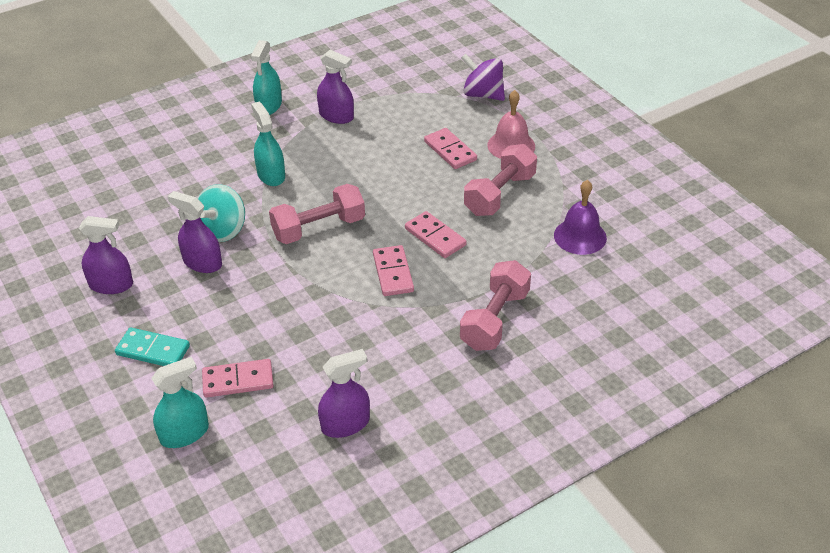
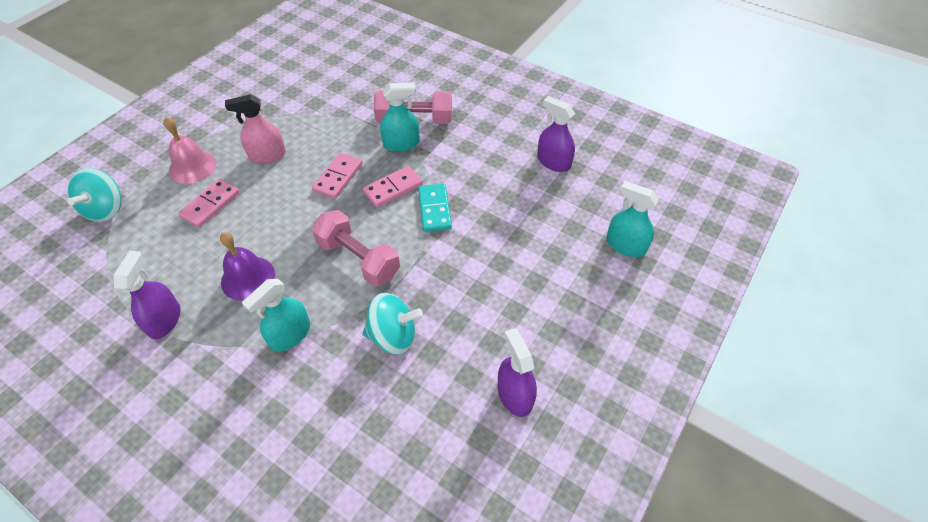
camera: 115 degrees left, 10 degrees up
turquoise domino [115,327,190,366] -> turquoise domino moved to [418,184,452,232]
purple spray bottle [167,191,222,273] -> none
pink domino [202,359,274,398] -> none
turquoise spray bottle [251,40,282,115] -> turquoise spray bottle moved to [380,82,420,152]
purple spinning top [461,53,505,101] -> turquoise spinning top [67,168,121,222]
pink dumbbell [464,144,537,216] -> pink spray bottle [225,94,286,163]
purple bell [554,180,607,255] -> purple bell moved to [220,232,275,301]

